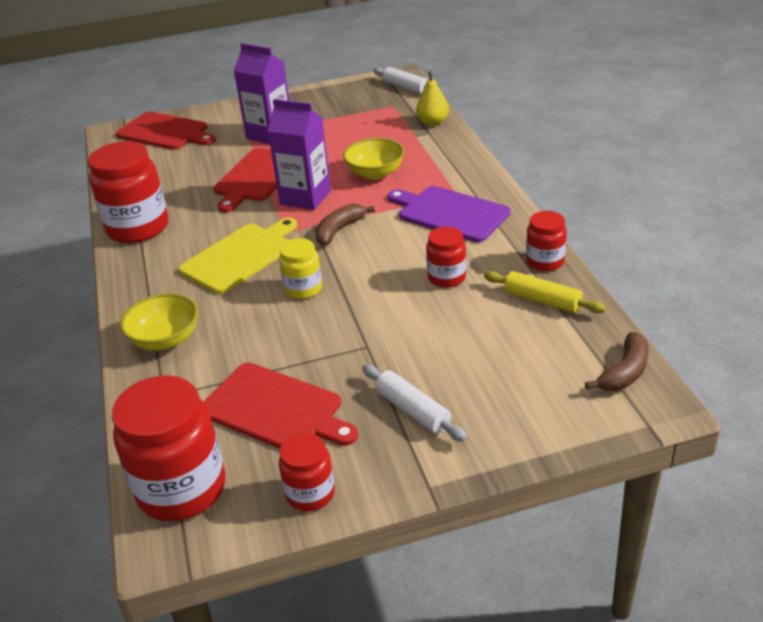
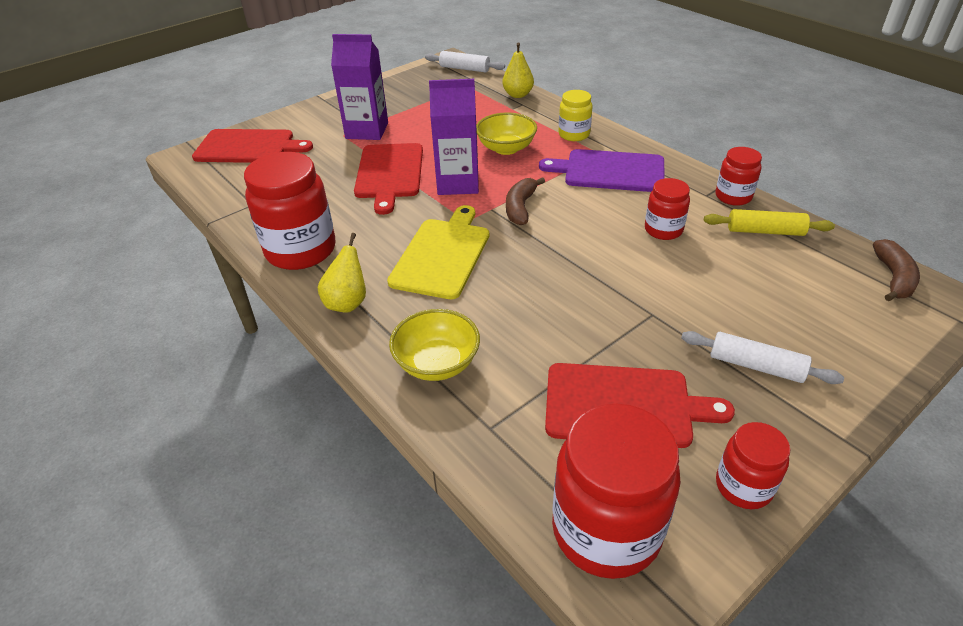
camera: 25 degrees left, 5 degrees up
yellow jar [279,238,322,299] -> yellow jar moved to [559,90,593,141]
none -> yellow pear [318,233,366,313]

